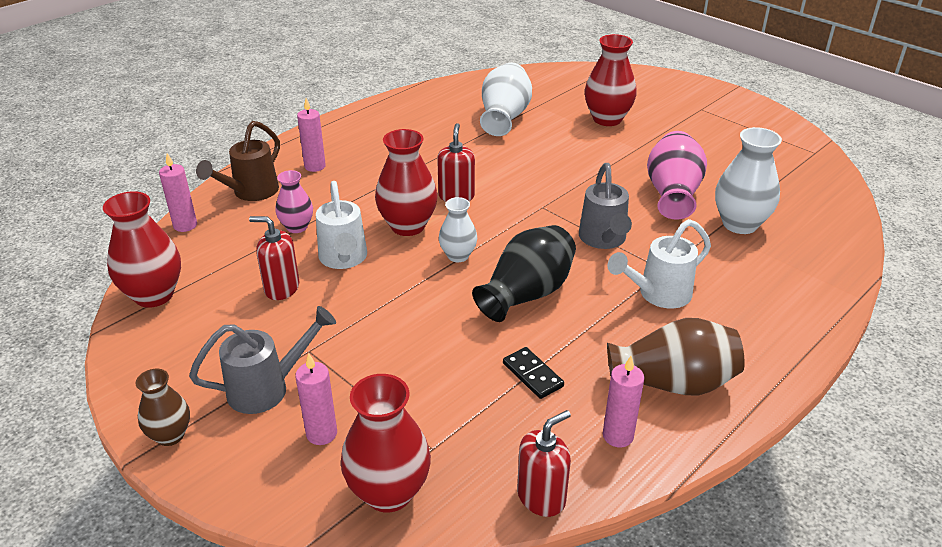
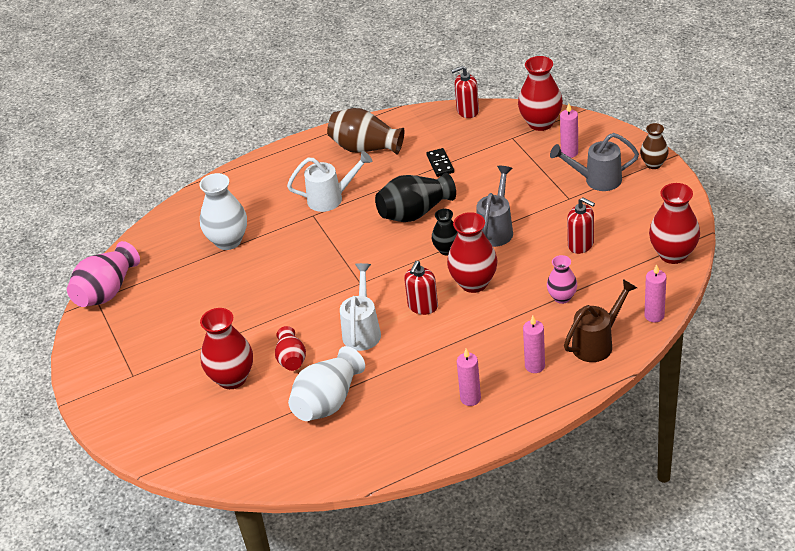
camera: 155 degrees left, 5 degrees up
white watering can [316,181,367,269] -> white watering can moved to [340,263,381,351]
white vase [439,197,477,262] -> black vase [432,209,458,255]
grey watering can [579,163,632,249] -> grey watering can moved to [477,166,513,247]
pink candle [603,356,644,447] -> pink candle moved to [457,349,481,406]
pink vase [647,131,707,220] -> pink vase moved to [67,241,140,307]
none -> red vase [275,326,306,371]

